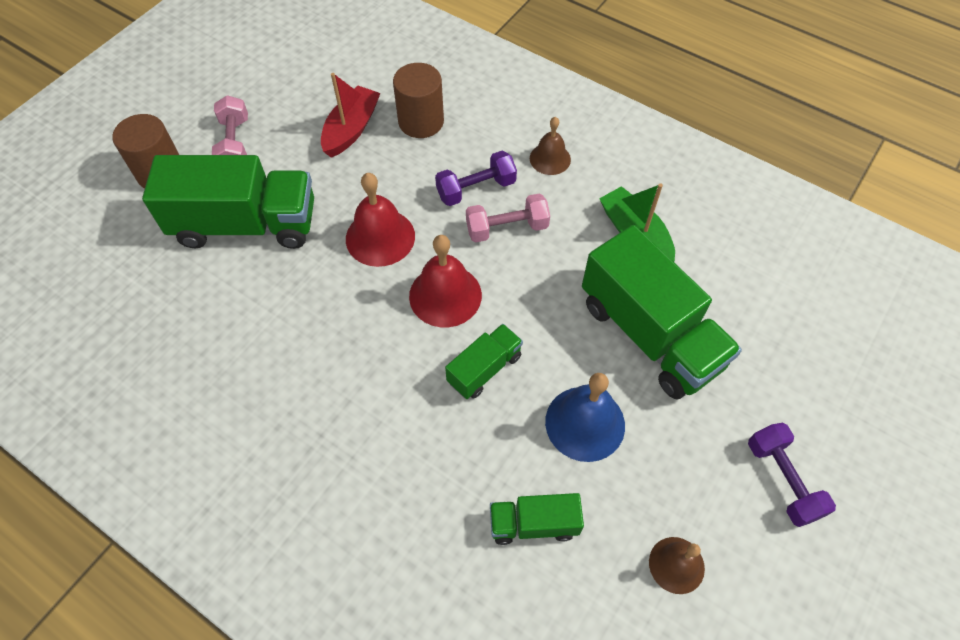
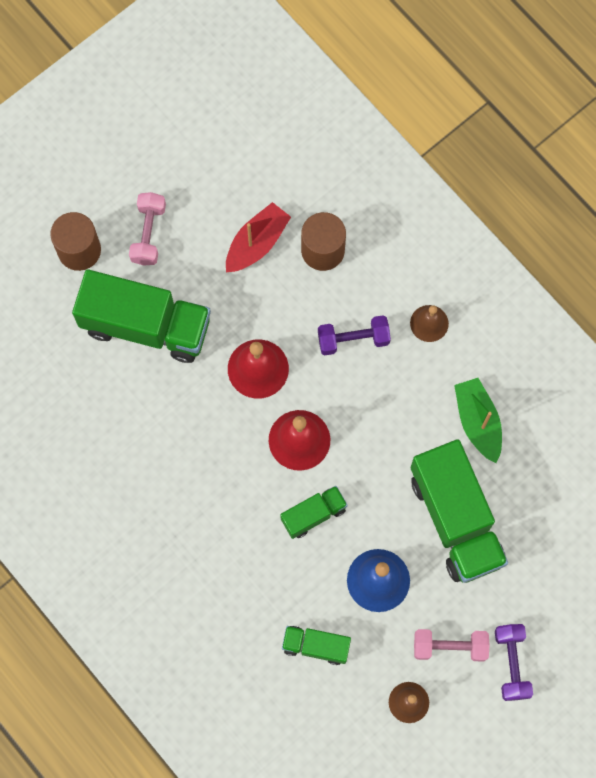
camera: 15 degrees right, 15 degrees up
pink dumbbell [466,194,550,242] -> pink dumbbell moved to [414,629,490,662]

